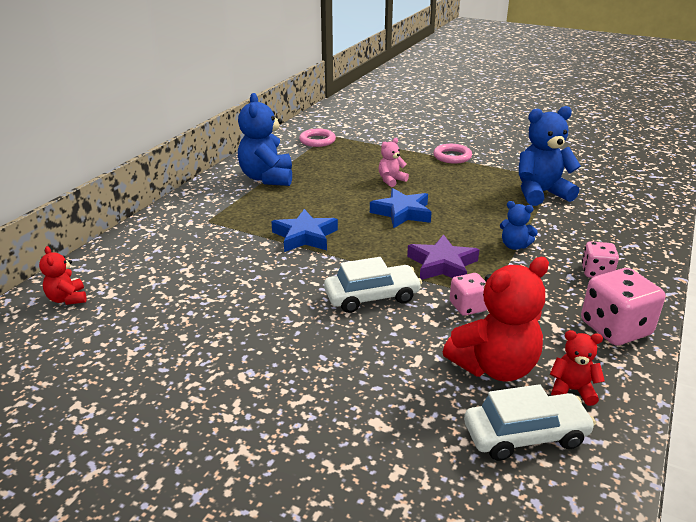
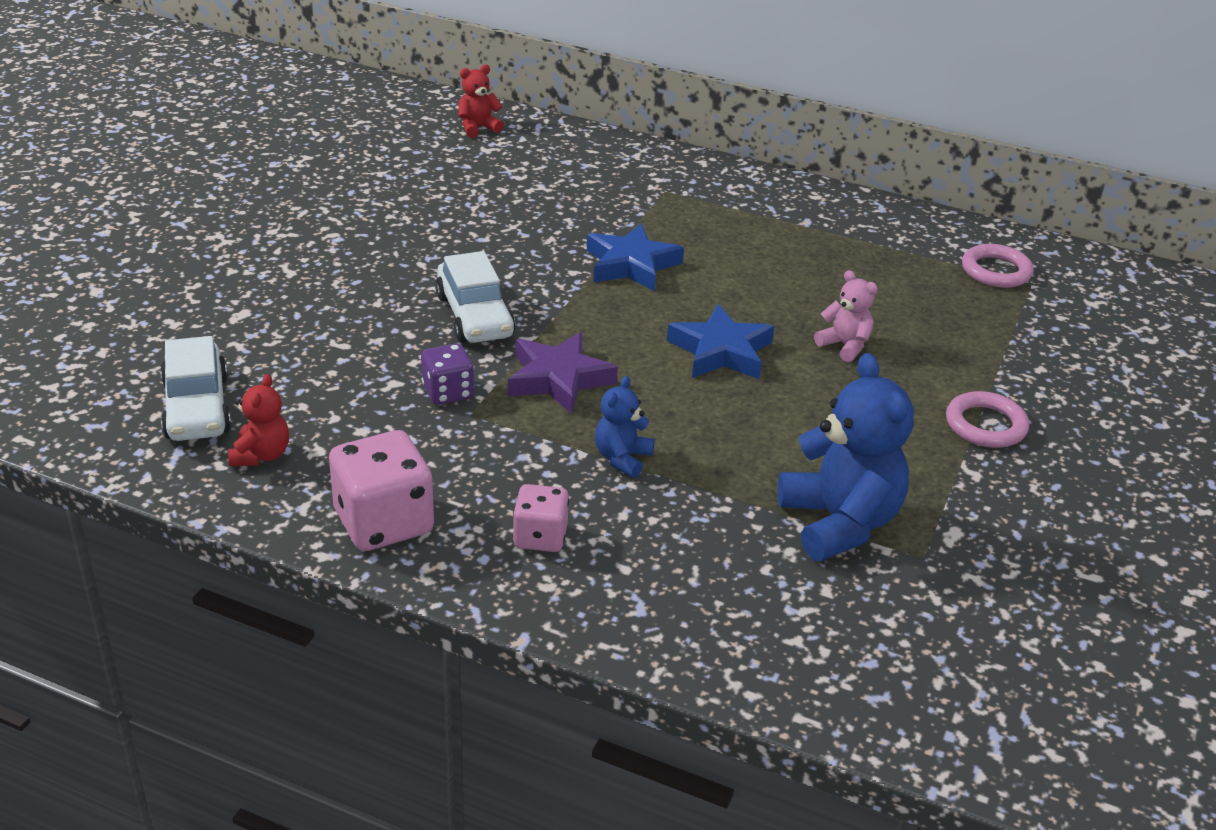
camera: 85 degrees right, 5 degrees up
blue teddy bear [238,93,292,186] -> none
red teddy bear [443,257,549,382] -> none
pink dice [450,273,487,316] -> purple dice [421,343,474,405]

